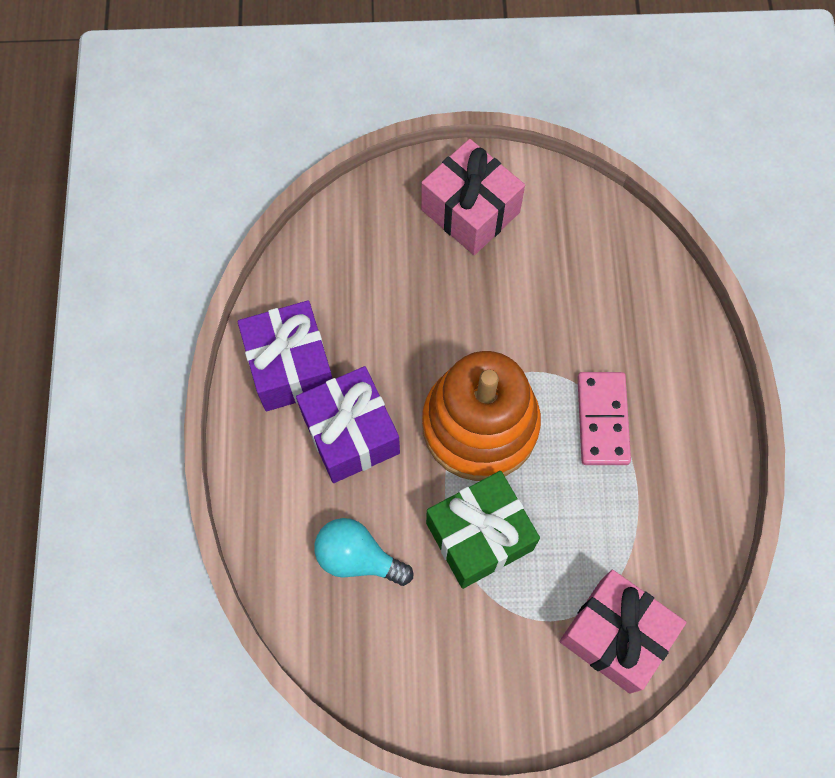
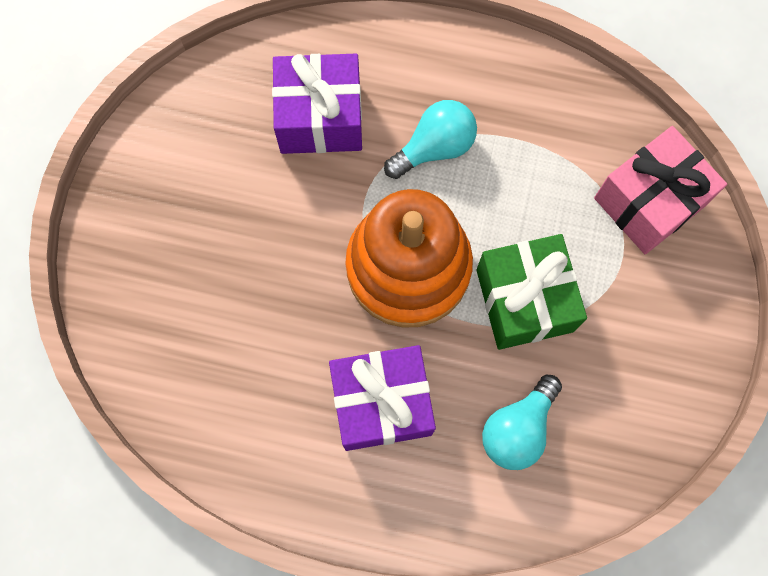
camera: 75 degrees left, 5 degrees up
purple gift [238,300,332,411] -> purple gift moved to [272,54,362,154]
pink gift [421,139,525,255] -> none
pink domino [577,372,631,465] -> turquoise light bulb [384,100,477,179]

